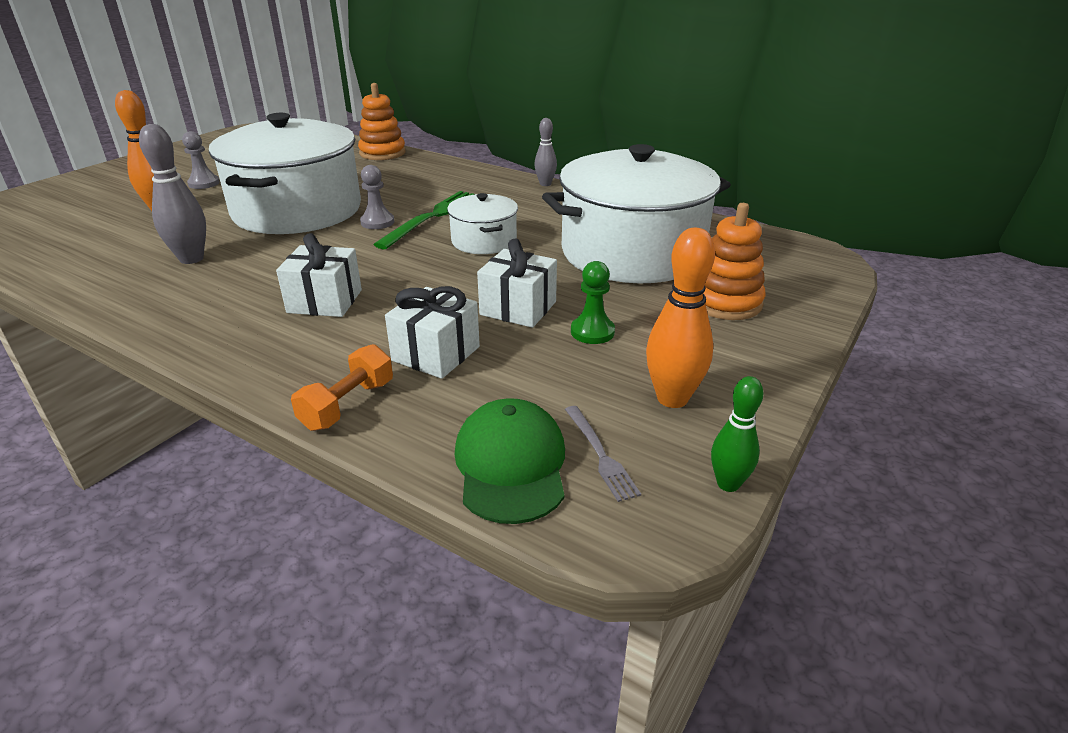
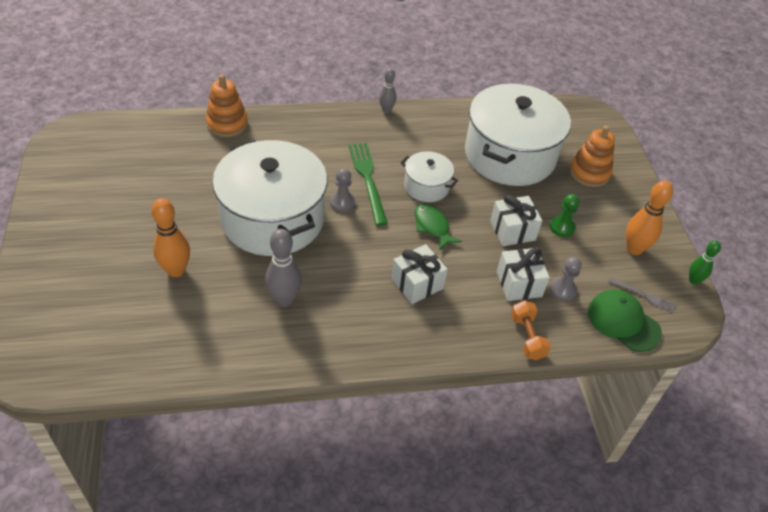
camera: 45 degrees left, 15 degrees up
grey pawn [182,131,220,189] -> grey pawn moved to [549,257,582,301]
none -> green fish [415,204,462,251]

